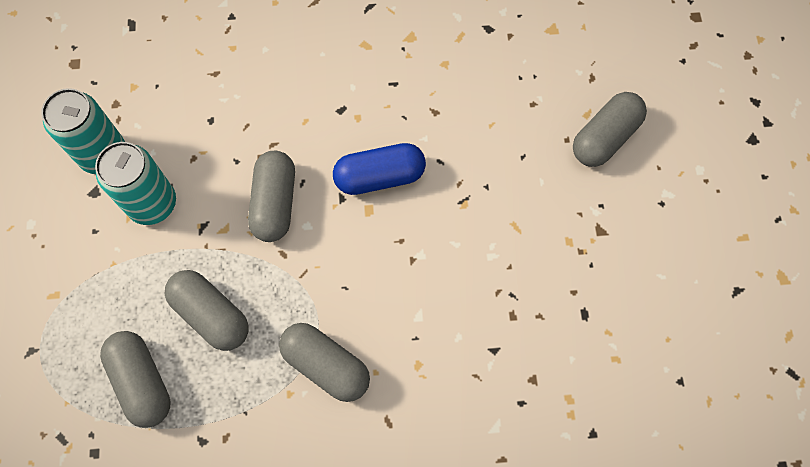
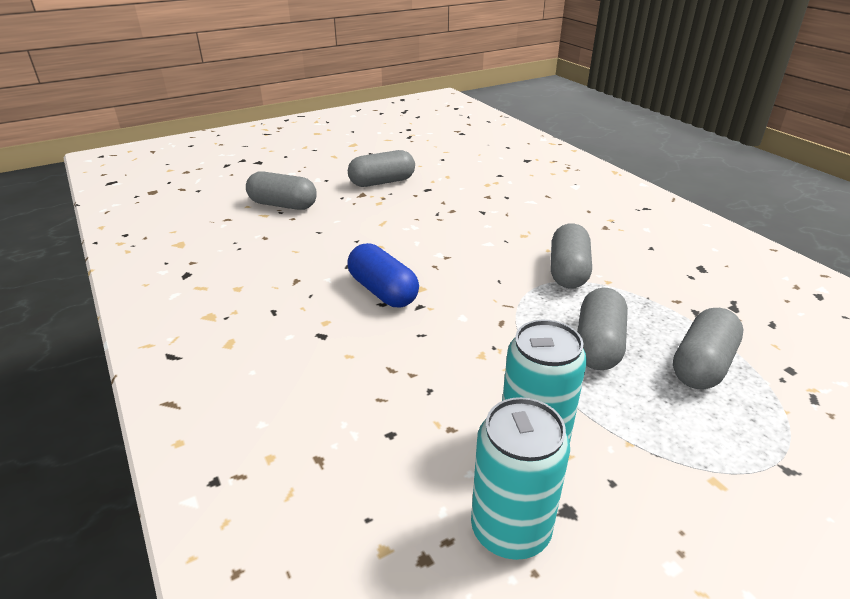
camera: 115 degrees left, 35 degrees down
grey capsule [248,151,295,242] -> grey capsule moved to [348,150,415,187]

